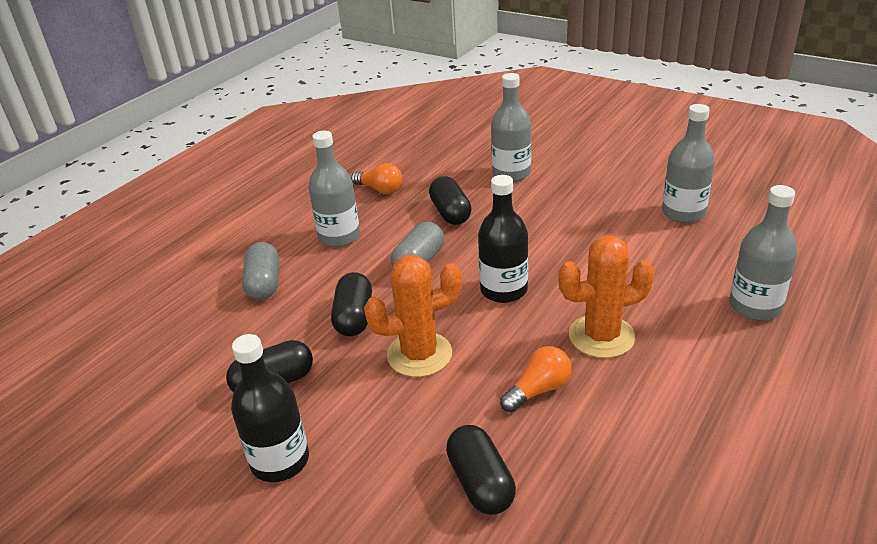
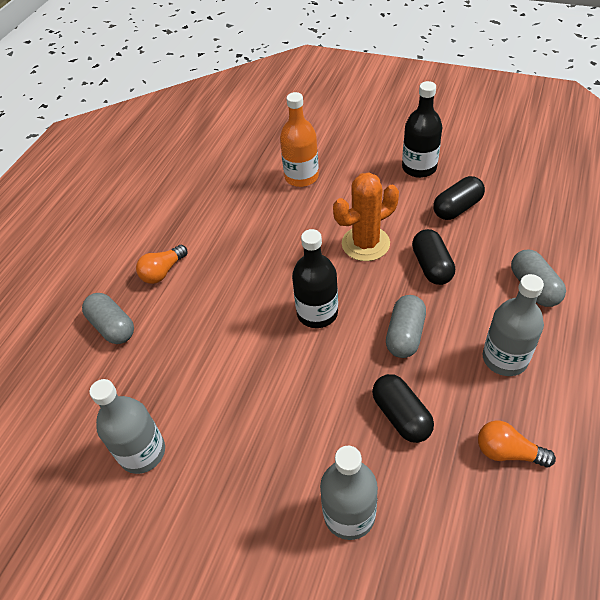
camera: 170 degrees right, 15 degrees up
black capsule [446,425,516,515] -> orange bottle [280,92,319,187]
orange light bulb [500,346,572,412] -> orange light bulb moved to [136,245,187,284]
orange cactus [558,236,655,358] -> none
grey bottle [729,185,798,320] -> grey capsule [82,293,134,344]

